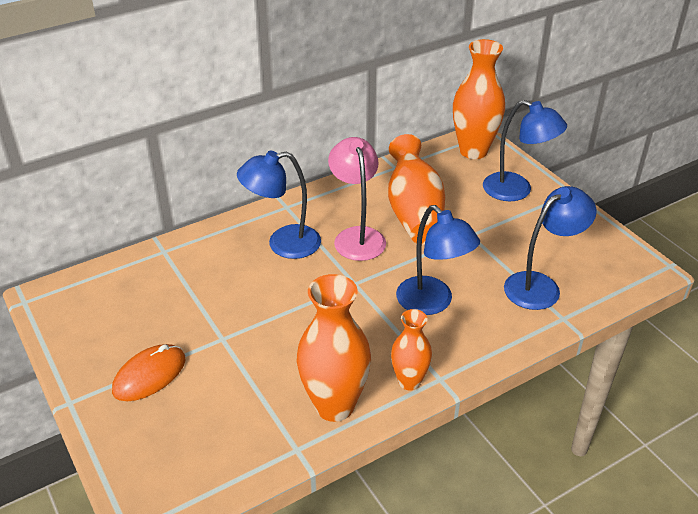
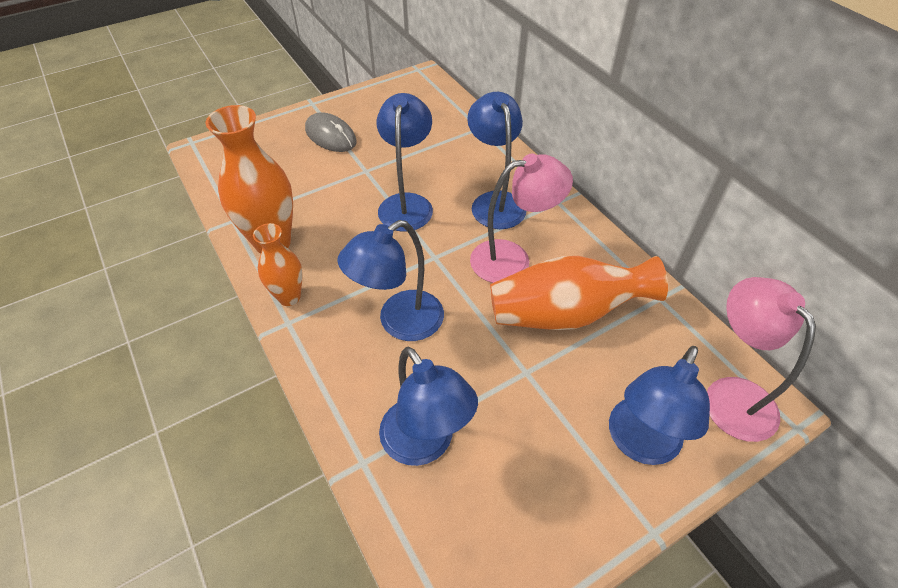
camera: 90 degrees right, 10 degrees up
orange mouse [112,344,186,401] -> grey mouse [305,112,357,152]
orange vase [453,39,505,159] -> pink lamp [707,277,816,442]
none -> blue lamp [377,93,433,232]

